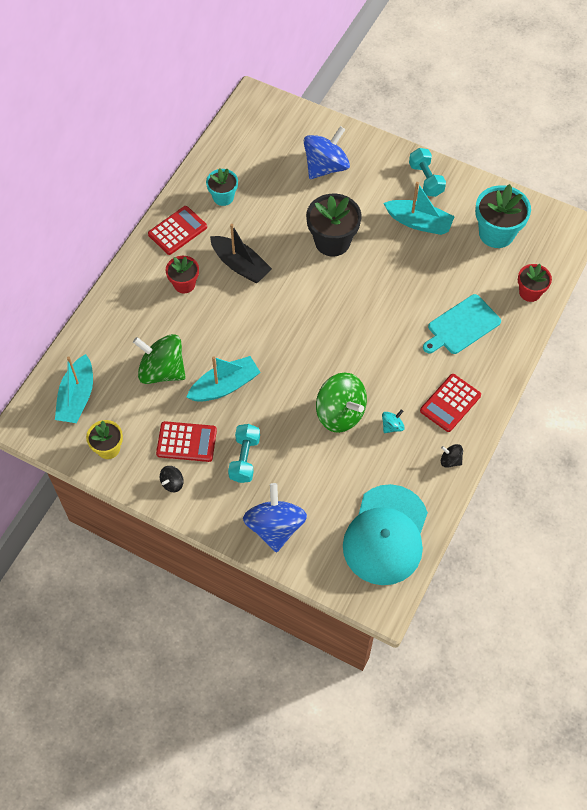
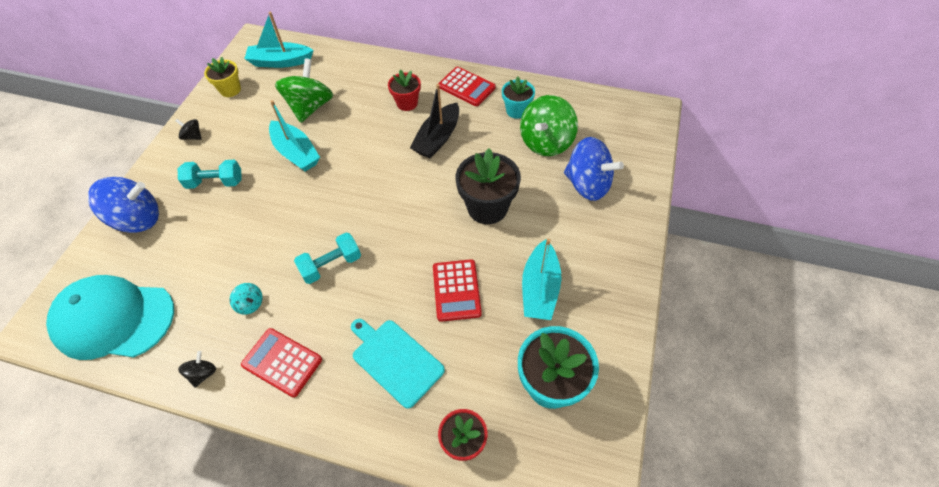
camera: 80 degrees right, 5 degrees down
red calculator [156,421,217,462] -> red calculator moved to [433,259,482,322]
green spinning top [316,372,367,433] -> green spinning top moved to [520,95,578,156]
turquoise dumbbell [409,148,446,197] -> turquoise dumbbell moved to [294,233,361,284]

